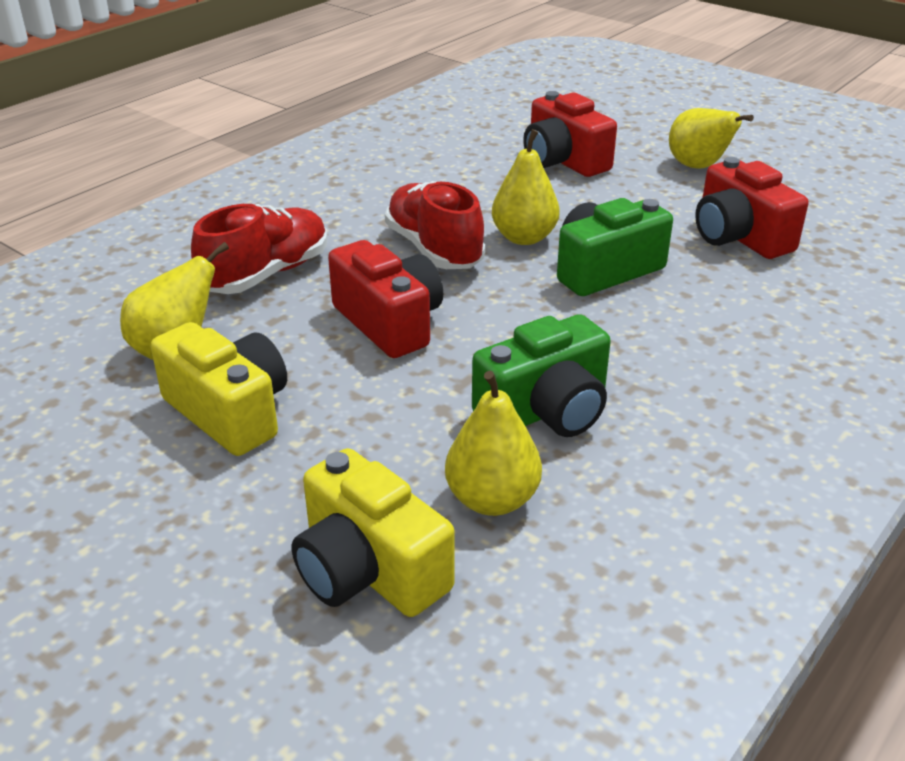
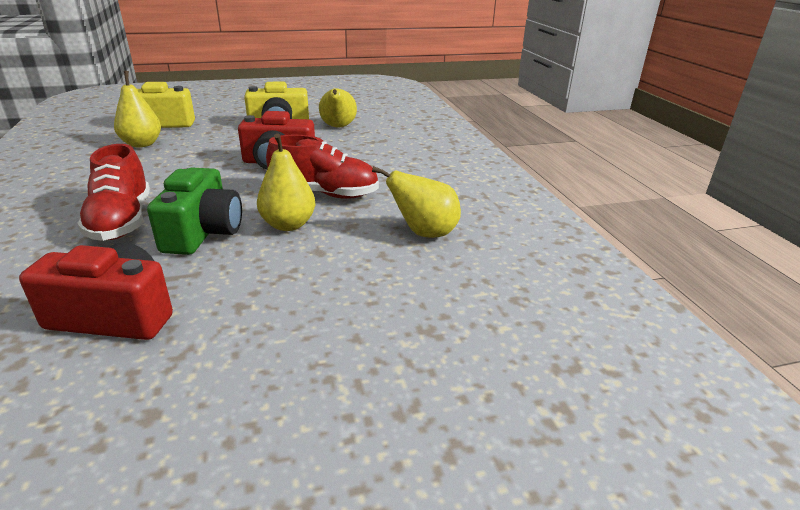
camera: 125 degrees right, 5 degrees down
red shoe [191,204,327,294] -> red shoe moved to [77,144,150,241]
green camera [472,314,611,437] -> none
red camera [523,91,617,177] -> none
yellow pear [669,108,754,168] -> yellow pear moved to [372,166,461,238]

